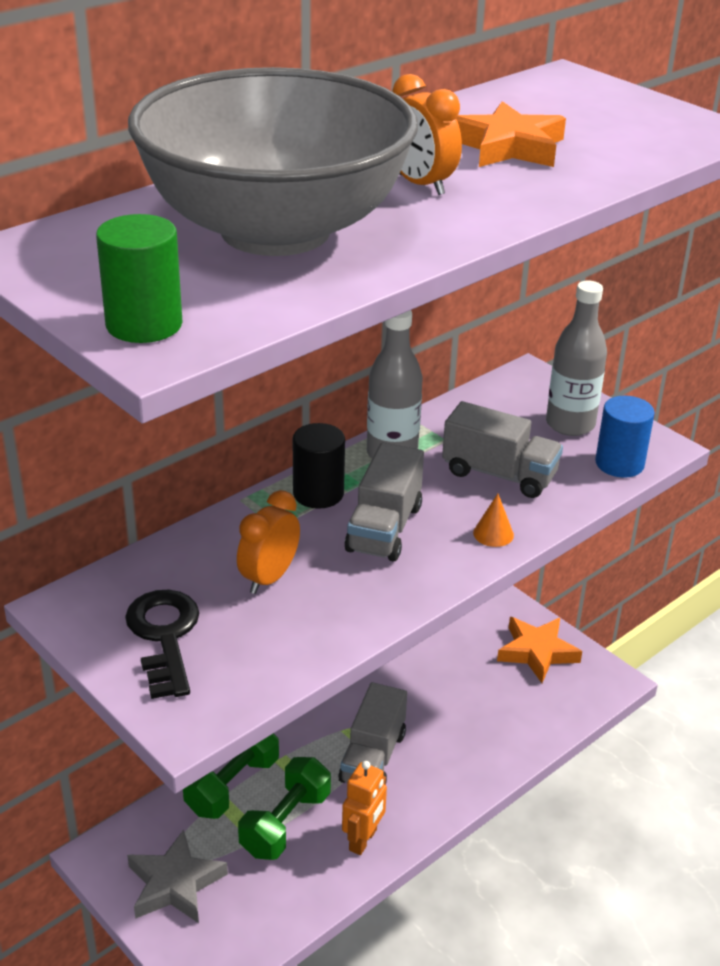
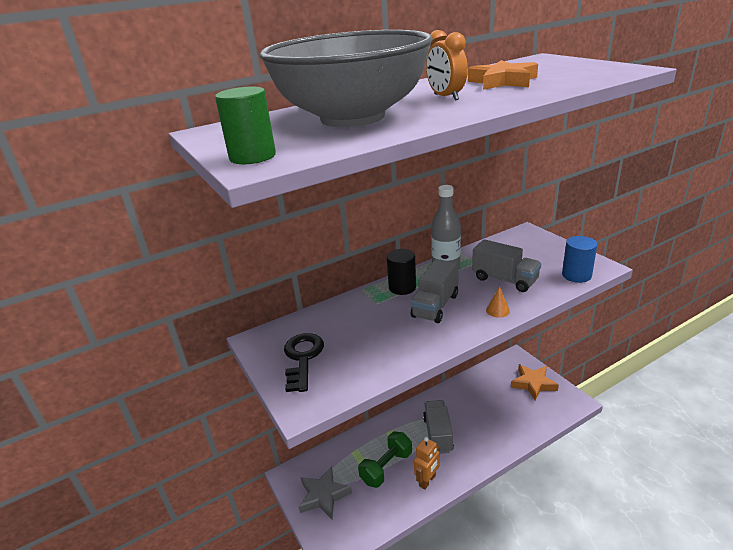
camera: 15 degrees right, 5 degrees down
green dumbbell [183,733,279,819] -> none
orange clock [237,490,300,594] -> none
grey truck [338,682,407,783] -> grey truck turned 150 degrees clockwise [423,400,454,453]
grey bottle [546,281,607,436] -> none

